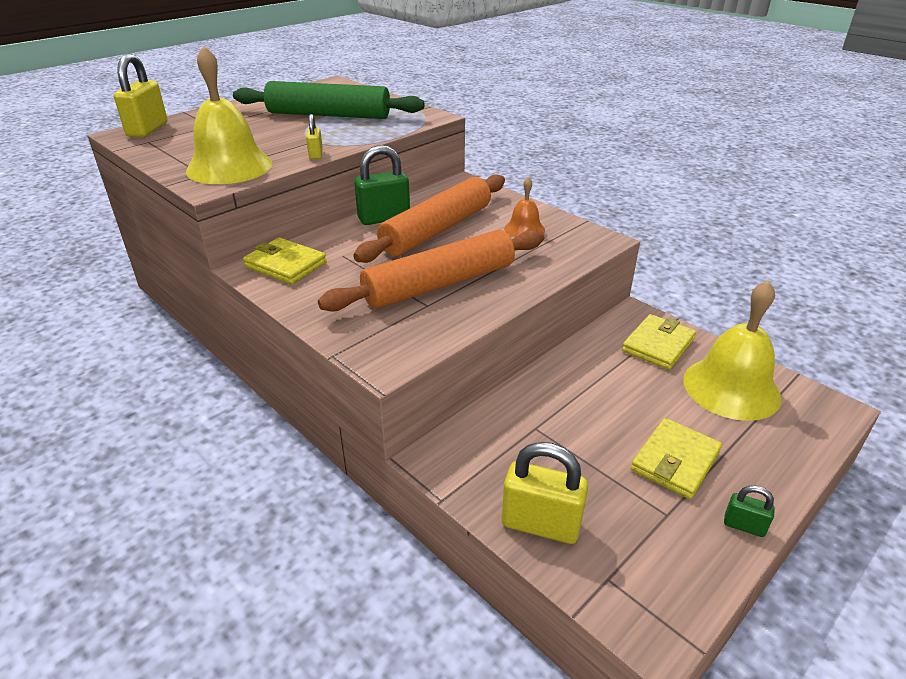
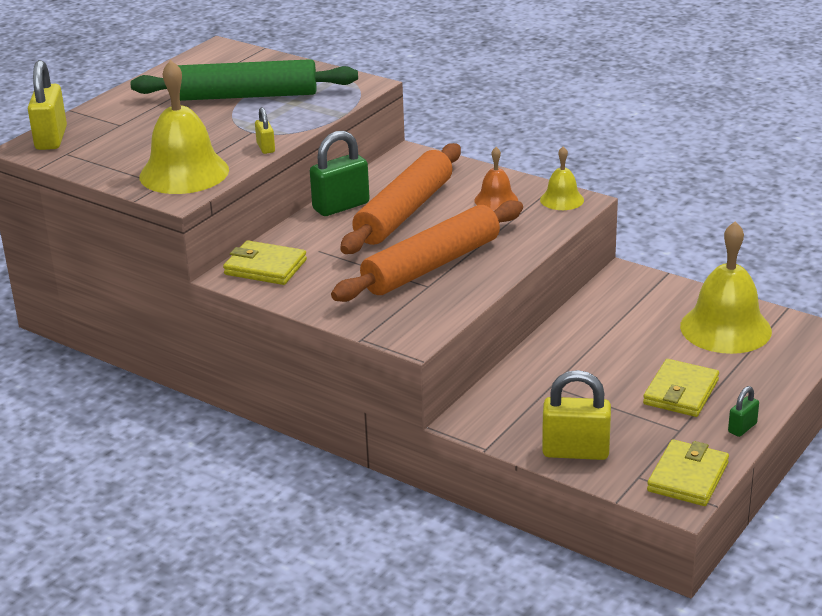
camera: 10 degrees left, 5 degrees down
yellow wallet [622,314,696,370] -> yellow wallet moved to [647,439,729,506]
green padlock [724,485,775,537] -> green padlock turned 60 degrees counterclockwise [728,386,759,437]
none -> yellow bell [540,146,584,210]

